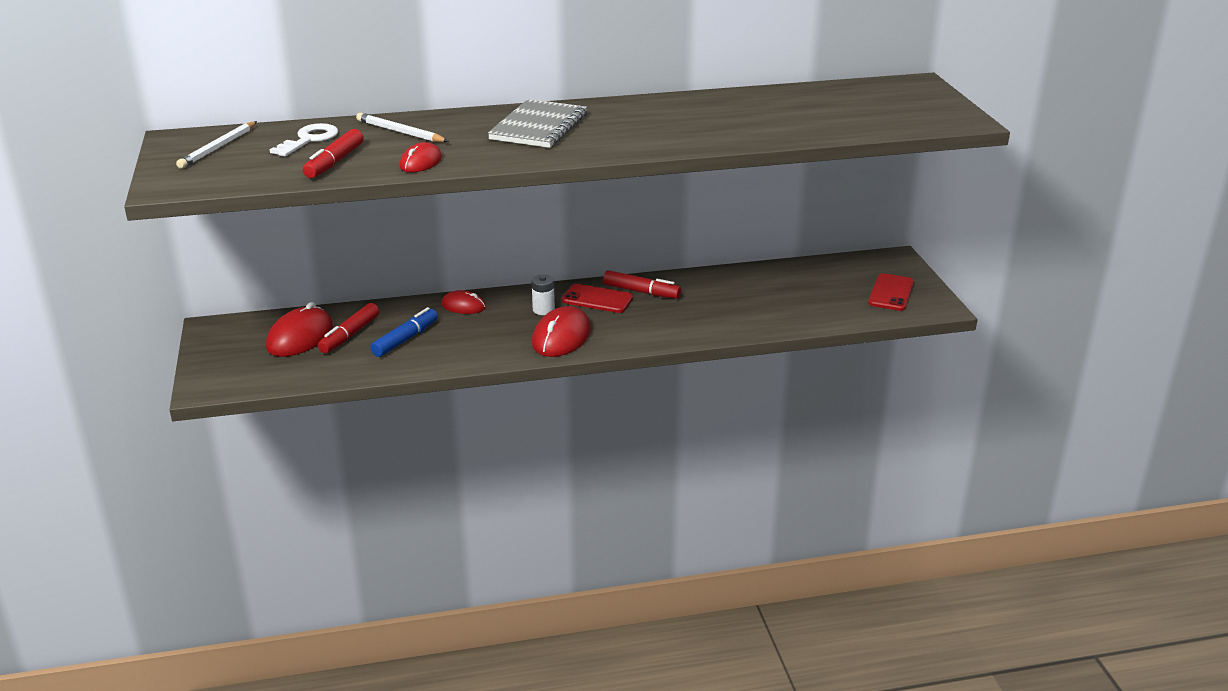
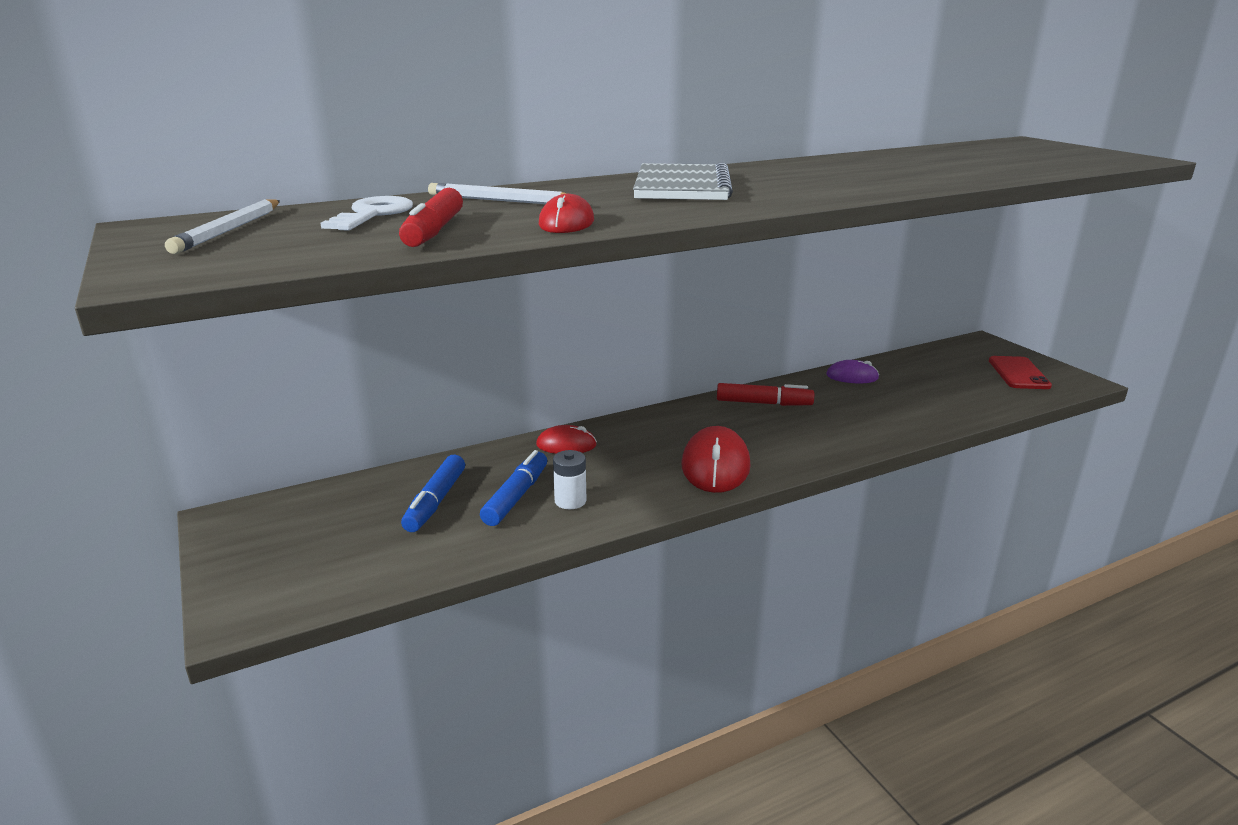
camera: 15 degrees left, 5 degrees down
red mouse [266,302,333,357] -> none
red marker [318,303,379,353] -> blue marker [401,455,465,532]
white battery [532,275,555,315] -> white battery moved to [553,450,586,509]
red phone [562,284,633,313] -> none
none -> purple mouse [826,360,879,384]

